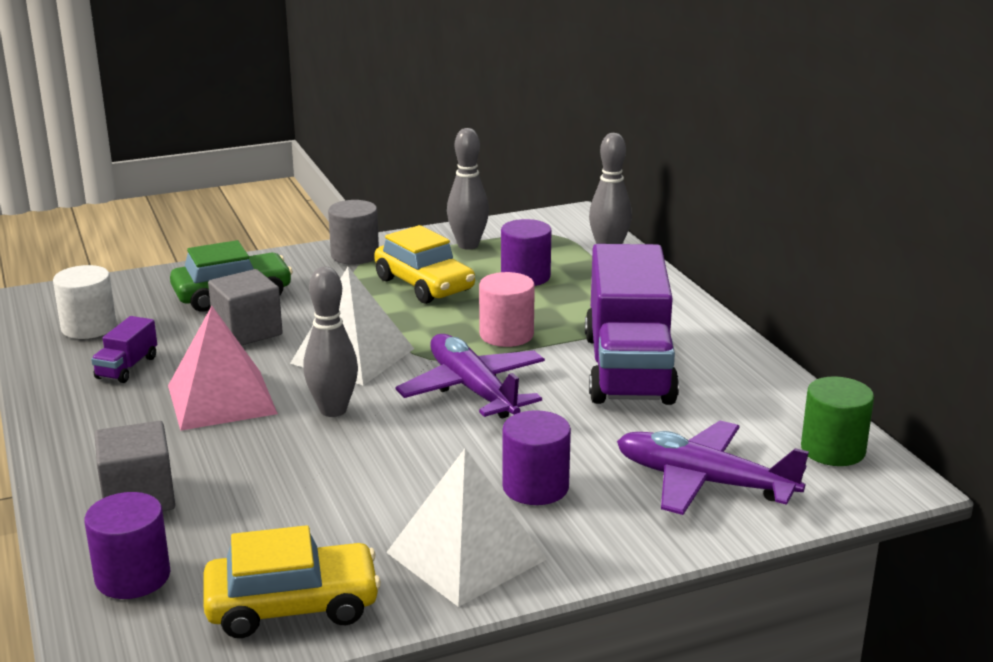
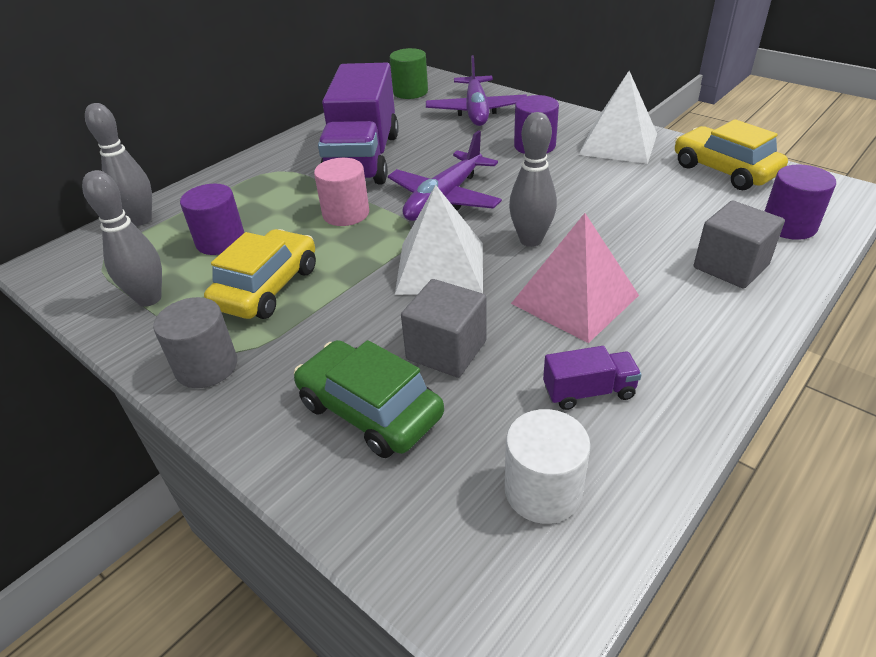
camera: 115 degrees left, 15 degrees up
purple truck [585,244,679,405] -> purple truck turned 120 degrees clockwise [318,63,399,184]

